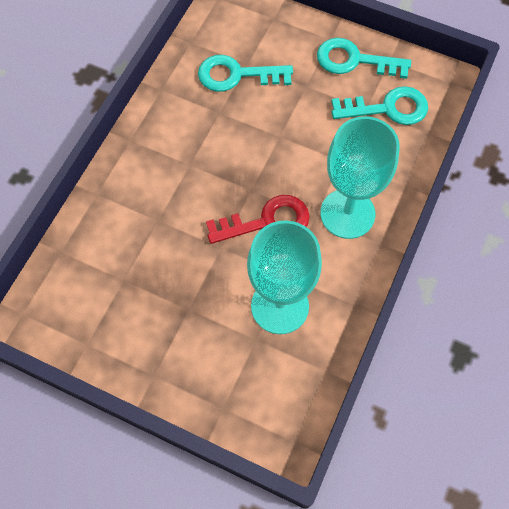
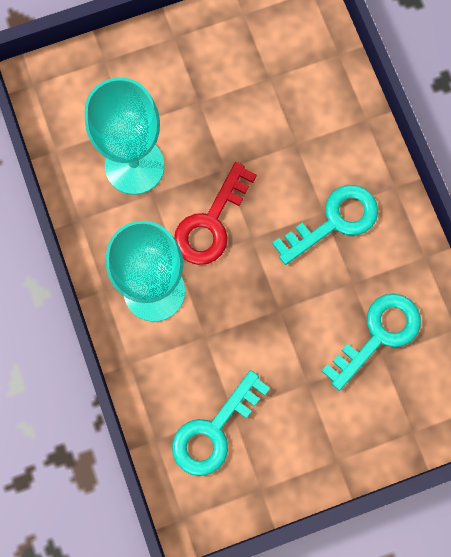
camera: 135 degrees right, 10 degrees up
turquoise key [317,38,411,79] -> turquoise key moved to [272,185,378,265]

